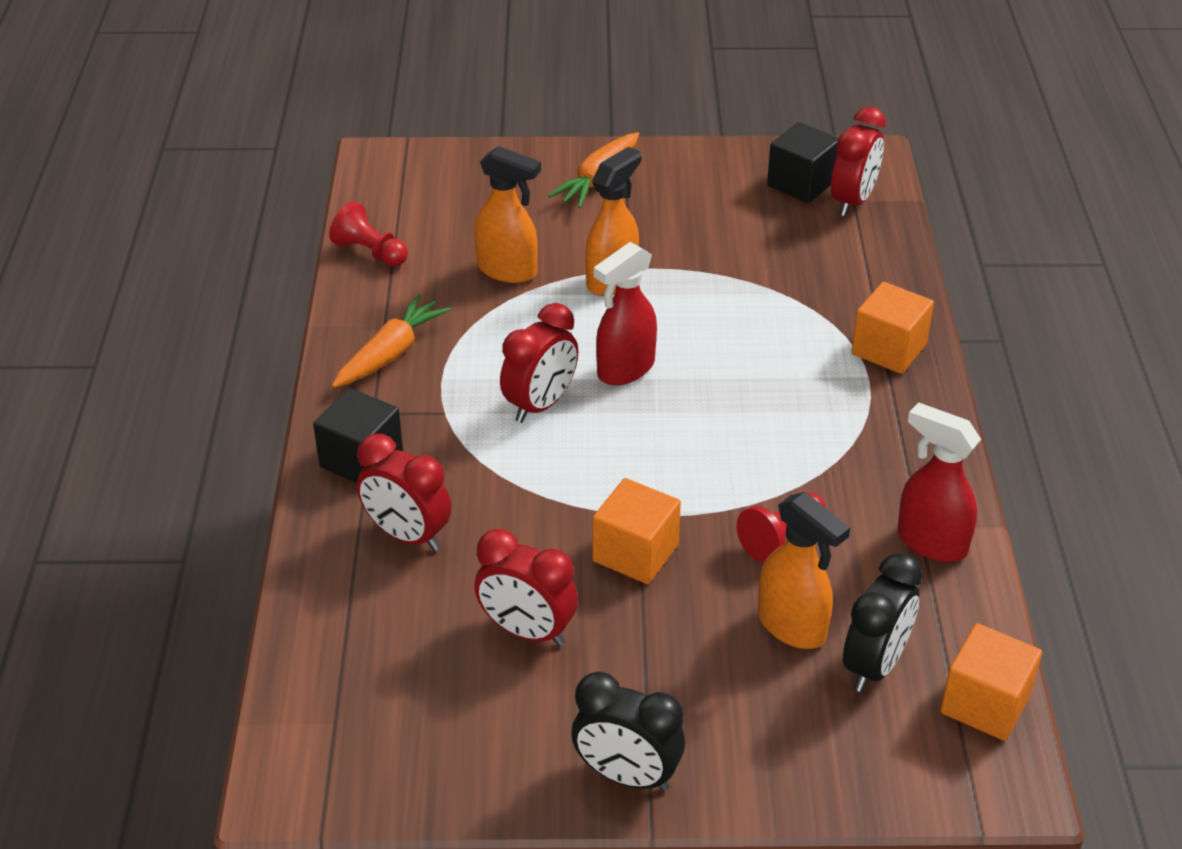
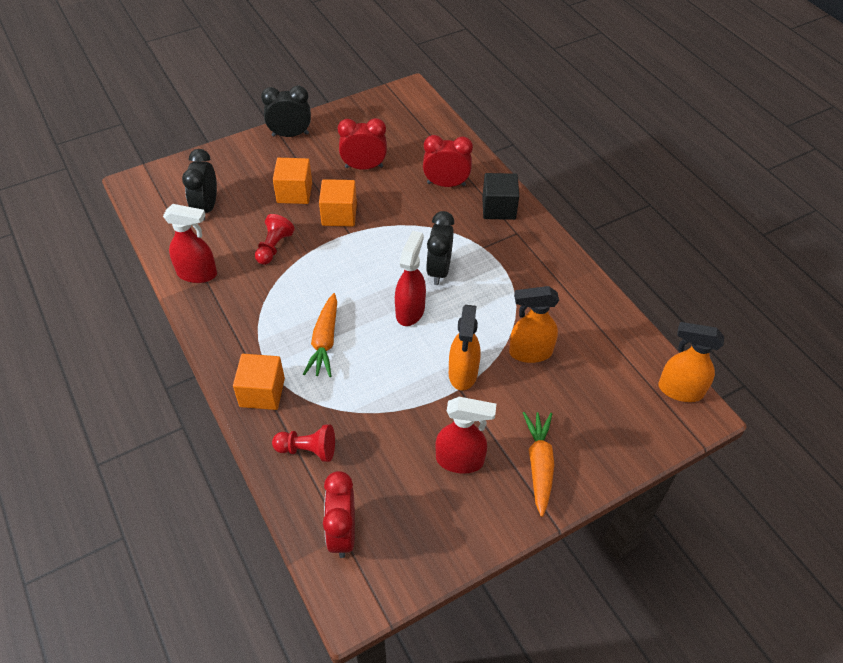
camera: 150 degrees right, 10 degrees up
red pawn [329,201,408,267] -> red pawn moved to [272,425,335,462]
orange carrot [332,294,451,388] -> orange carrot moved to [303,293,337,377]
red clock [500,303,578,423] -> black clock [426,211,454,285]
orange spray bottle [758,492,850,649] -> orange spray bottle moved to [658,322,724,402]
black cube [767,122,838,203] -> none
orange cube [940,623,1042,741] -> orange cube moved to [273,158,312,204]
none -> red spray bottle [436,397,496,474]

